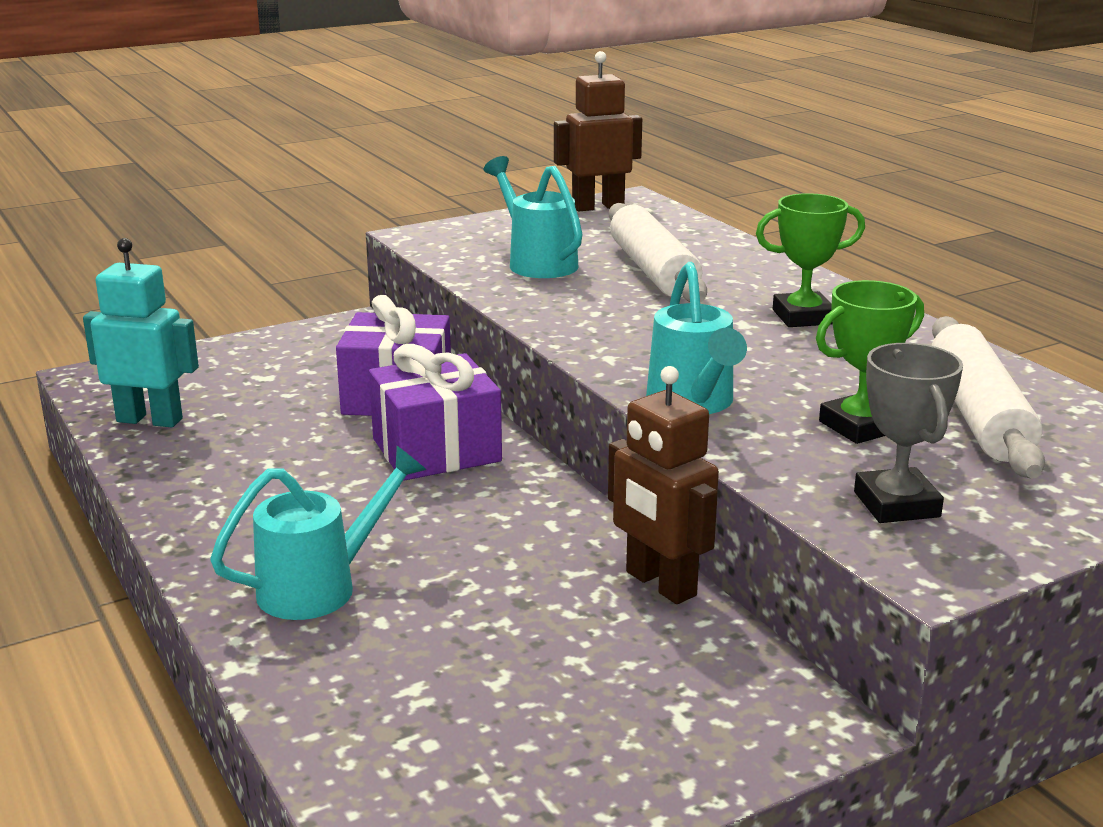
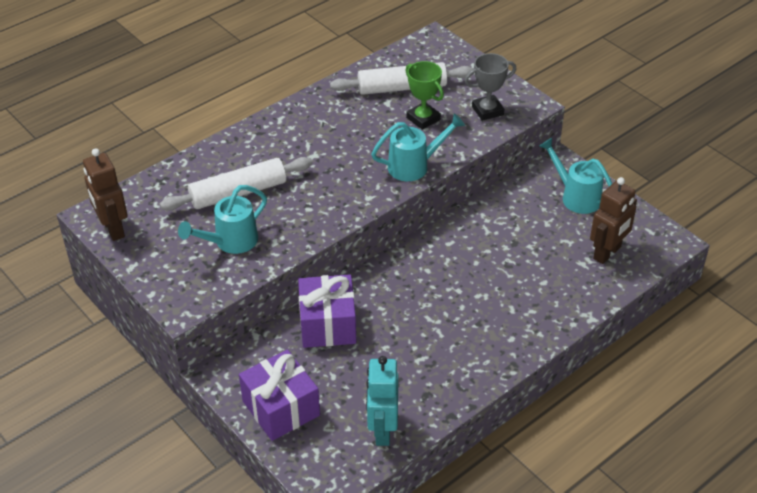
camera: 100 degrees left, 20 degrees up
turquoise watering can [210,446,426,620] -> turquoise watering can moved to [539,138,612,214]
purple gift [369,344,502,481] -> purple gift moved to [239,349,320,441]
brown robot [608,366,719,604] -> brown robot moved to [590,177,637,264]
green trophy [756,193,865,327] -> none

